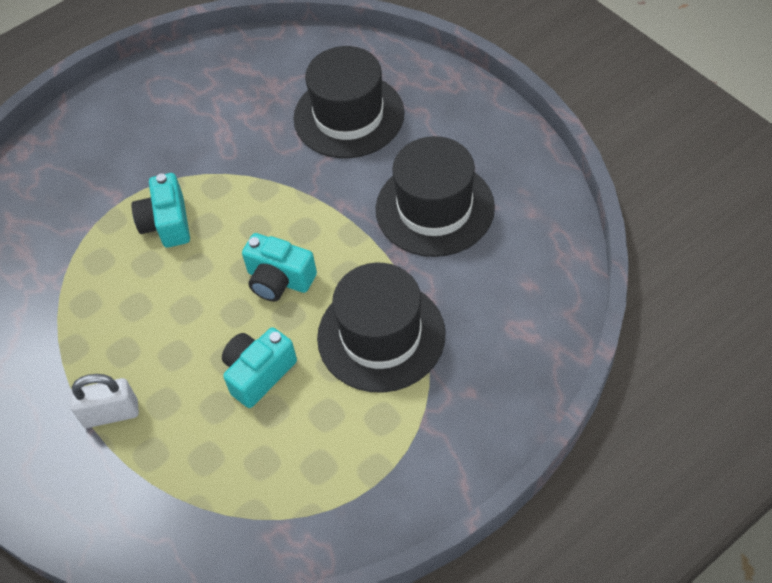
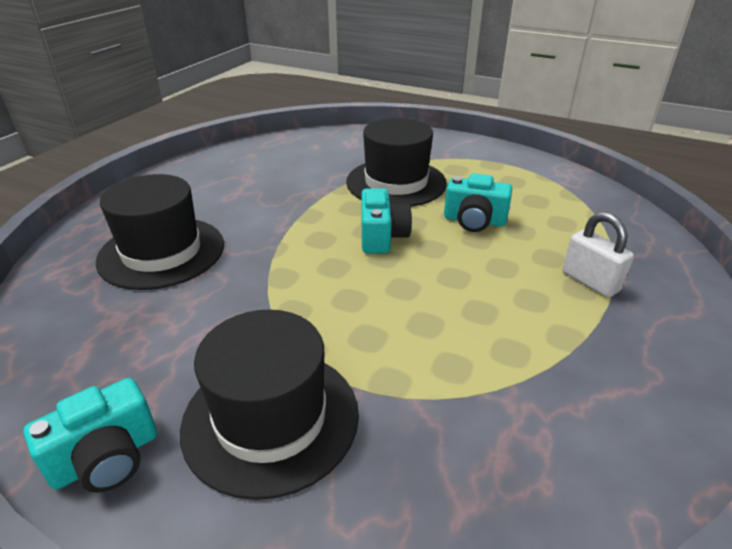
camera: 120 degrees left, 20 degrees down
turquoise camera [131,173,190,248] -> turquoise camera moved to [23,378,157,493]
black hat [375,136,495,257] -> black hat moved to [180,309,359,500]

